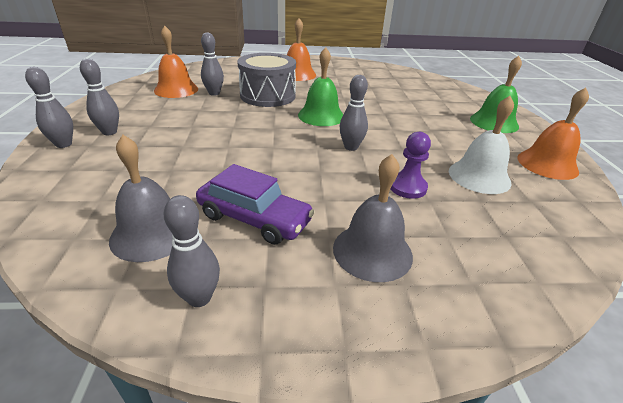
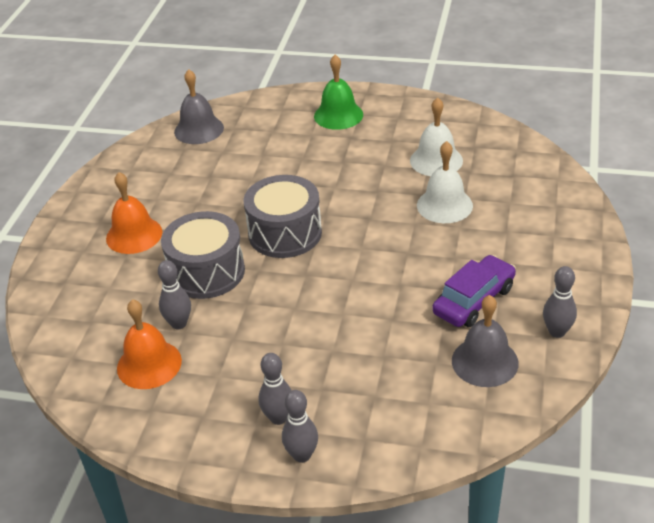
camera: 70 degrees left, 5 degrees up
green bell [298,47,343,126] -> grey drum [244,175,322,258]
grey bell [333,154,413,282] -> grey bell moved to [174,69,224,144]
grey bowling pin [340,75,368,151] -> none
purple pawn [390,132,431,199] -> white bell [417,141,473,223]
orange bell [517,88,589,180] -> none

